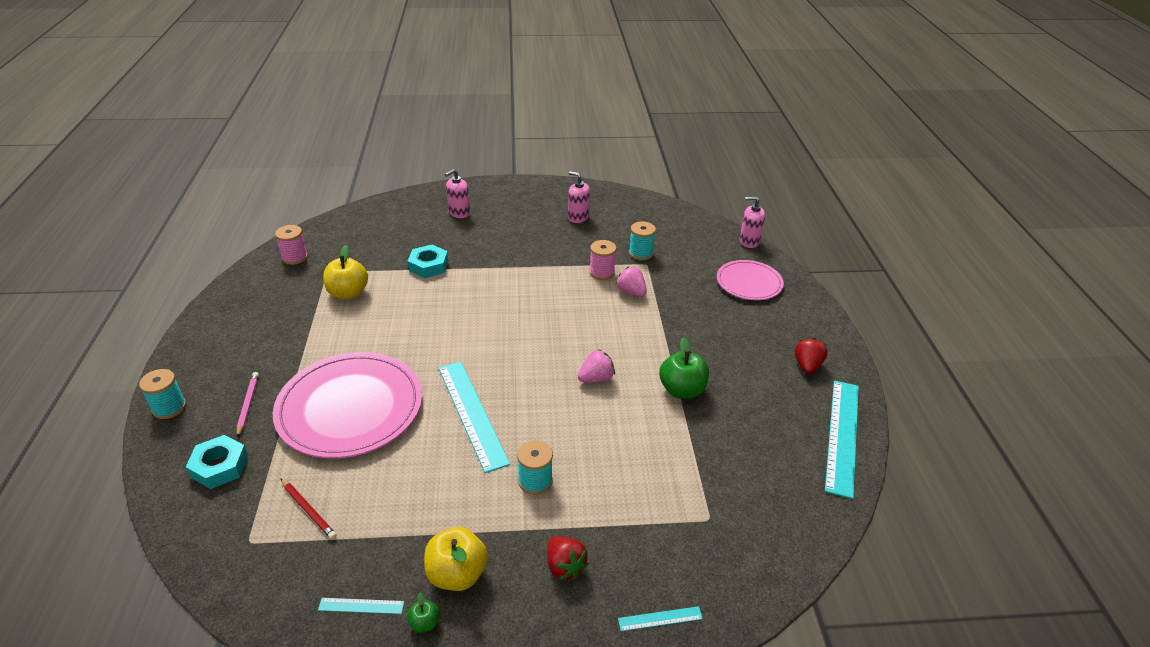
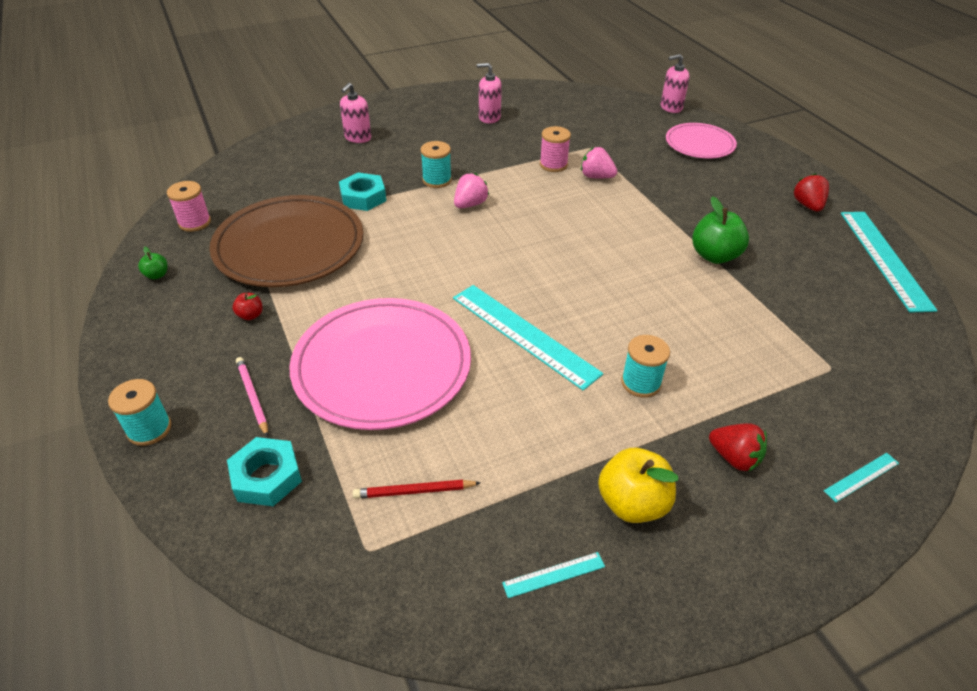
camera: 20 degrees left, 5 degrees up
red pencil [280,478,337,540] -> red pencil turned 150 degrees clockwise [353,480,480,499]
yellow apple [323,245,368,299] -> brown plate [209,195,364,287]
green apple [407,592,440,633] -> green apple moved to [138,247,168,279]
pink strawberry [578,349,615,382] -> pink strawberry moved to [454,173,489,208]
turquoise spool [629,221,656,260] -> turquoise spool moved to [421,141,452,188]
none -> red apple [233,293,263,320]

